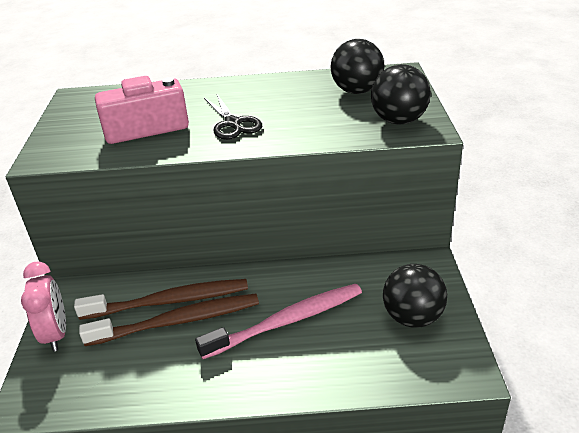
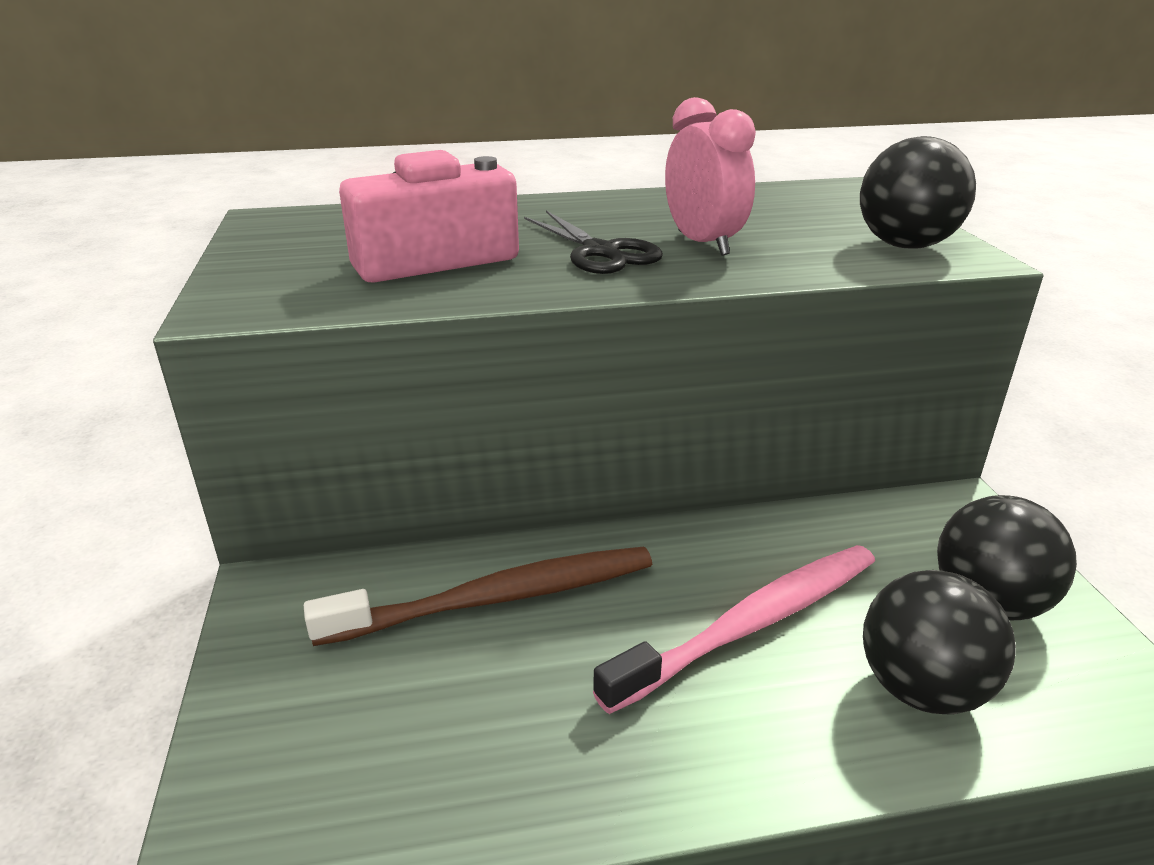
camera: 10 degrees left, 5 degrees down
pink clock [21,261,66,352] -> pink clock moved to [665,97,756,256]
brown toothbrush [79,294,259,346] -> none
black ball [330,39,384,94] -> black ball moved to [863,570,1016,715]

